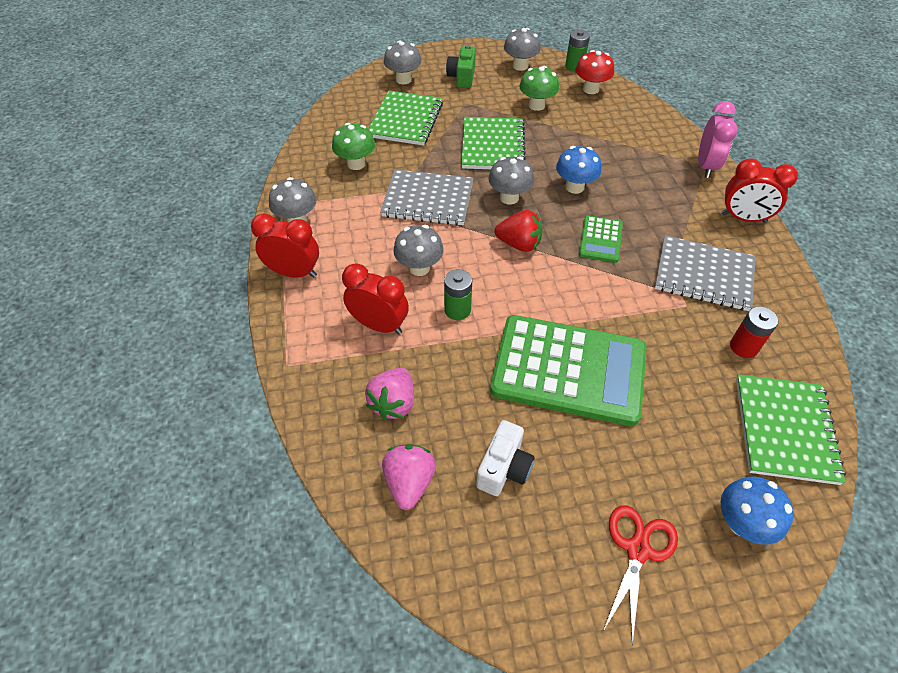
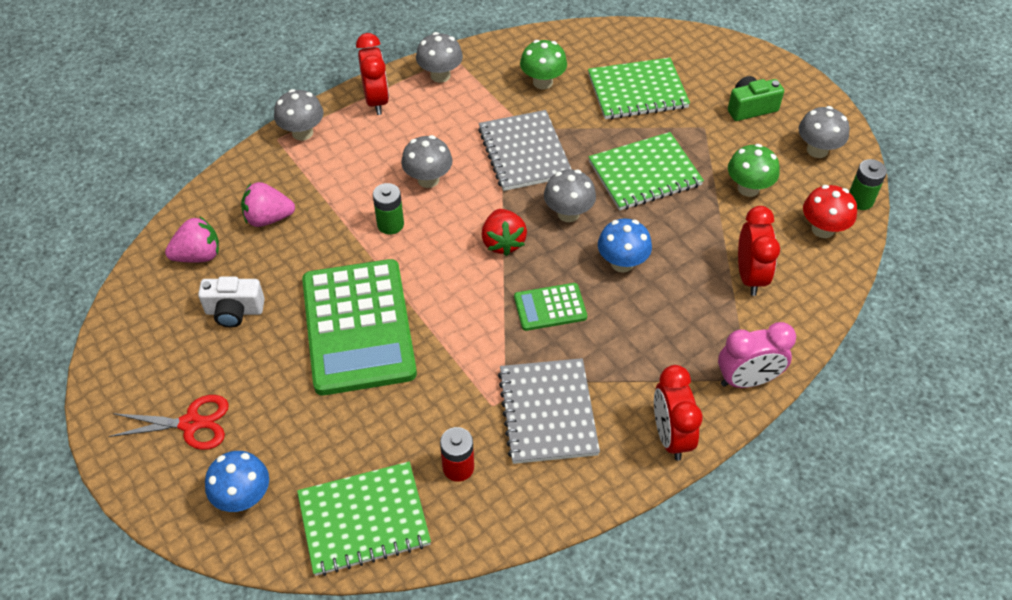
camera: 65 degrees right, 0 degrees up
red clock [342,263,409,335] -> red clock moved to [738,206,780,296]
grey mushroom [384,41,422,84] -> grey mushroom moved to [274,89,323,141]

